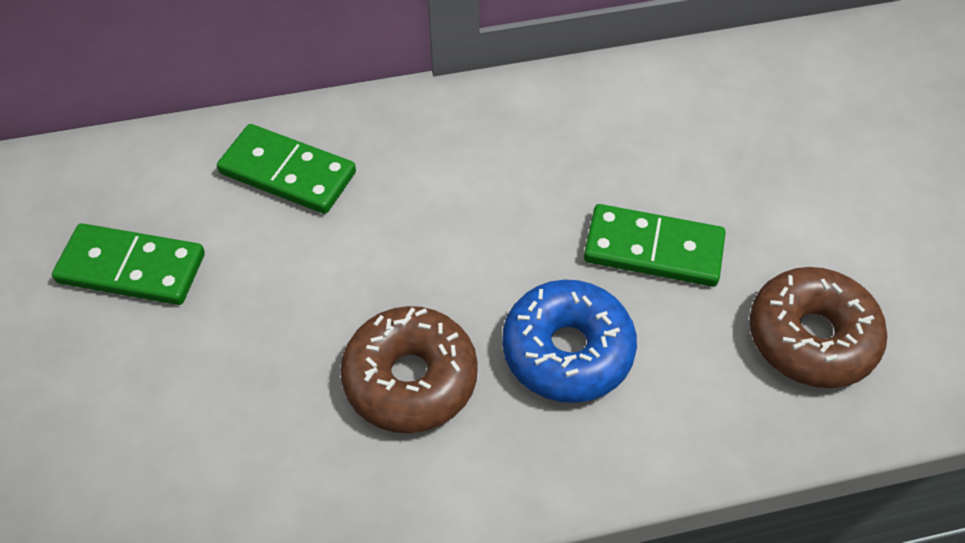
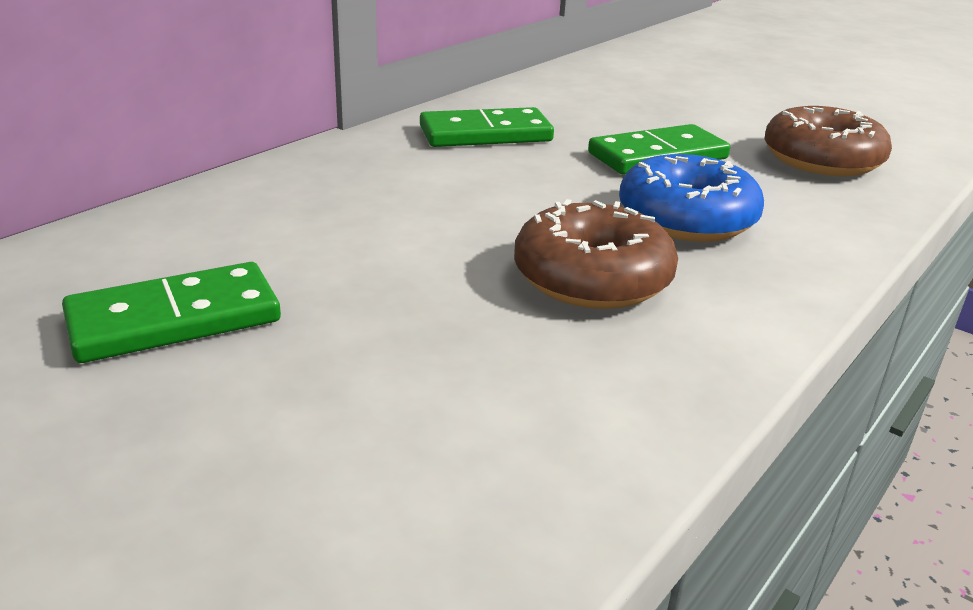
camera: 40 degrees left, 25 degrees down
green domino [217,124,356,214] -> green domino moved to [420,107,554,147]

